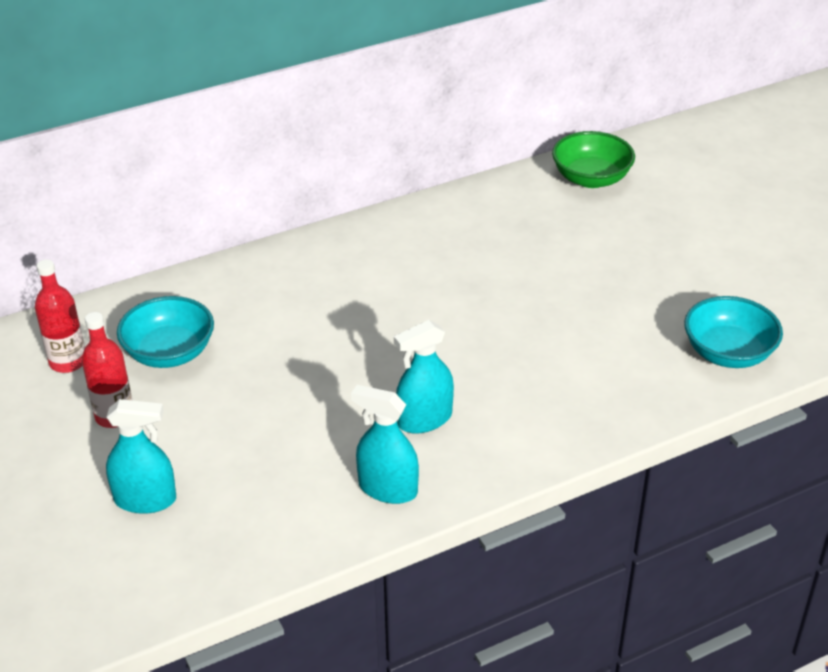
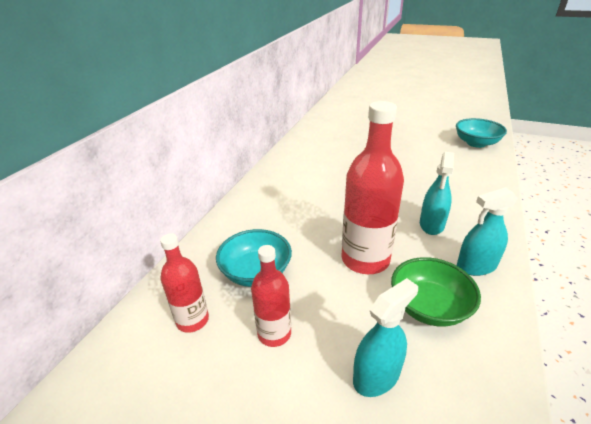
camera: 40 degrees left, 5 degrees down
green bowl [552,131,635,188] -> green bowl moved to [391,257,481,327]
none -> red bottle [342,101,404,274]

